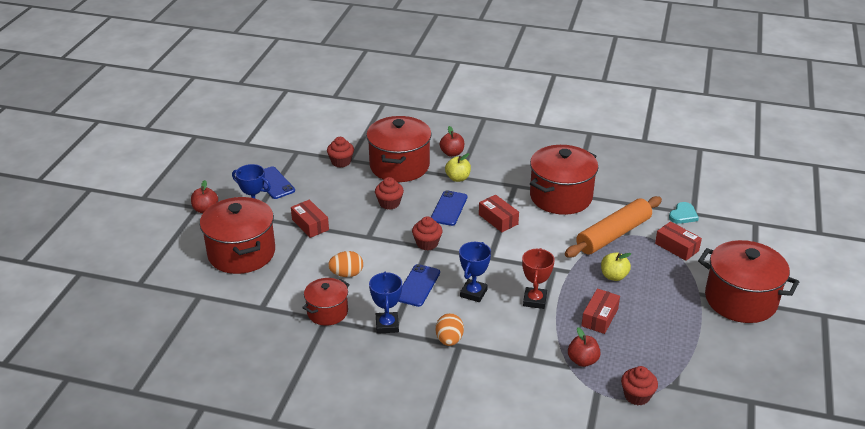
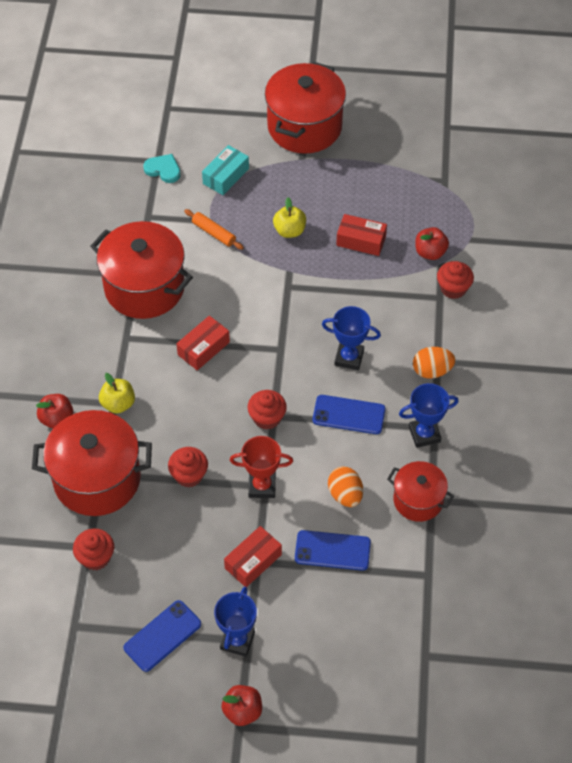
camera: 100 degrees left, 20 degrees up
red pot [200,197,275,274] -> none
blue phone [431,190,467,226] -> blue phone moved to [295,530,371,571]
red trophy [522,248,555,309] -> red trophy moved to [230,436,293,498]
orange rolling pin [565,196,662,258] -> orange rolling pin [184,209,244,250], size x0.46
red cupcake [621,366,658,405] -> red cupcake moved to [437,261,474,299]
red box [655,221,702,261] -> turquoise box [202,145,249,195]

